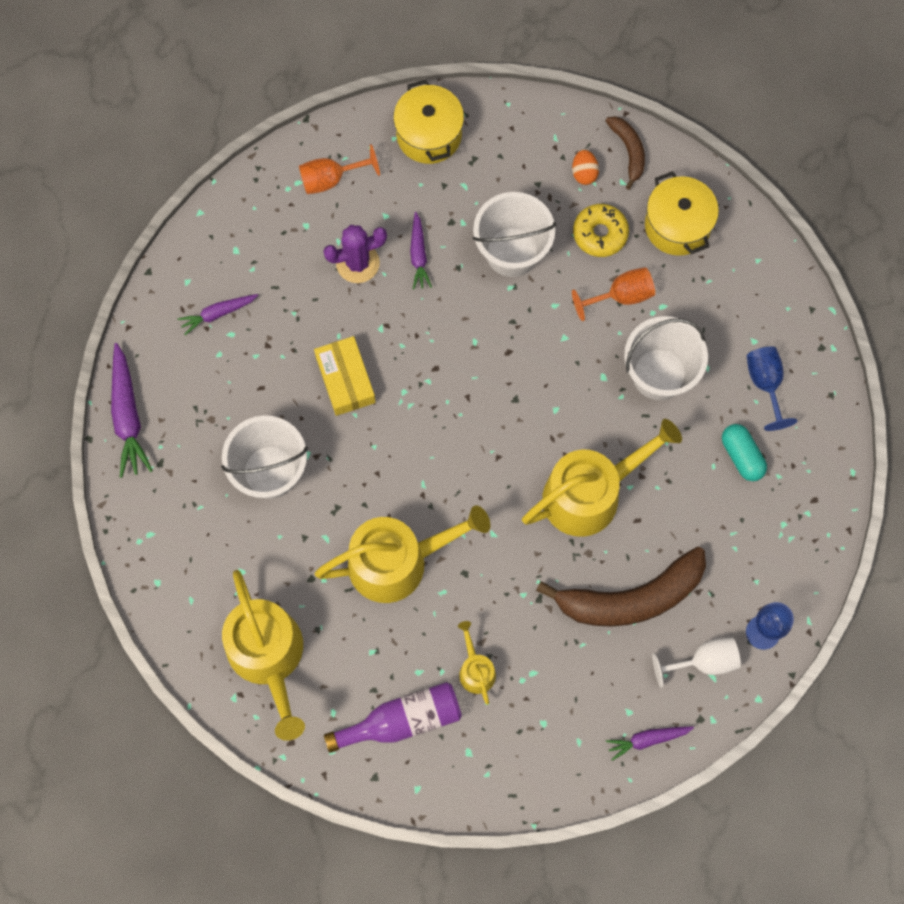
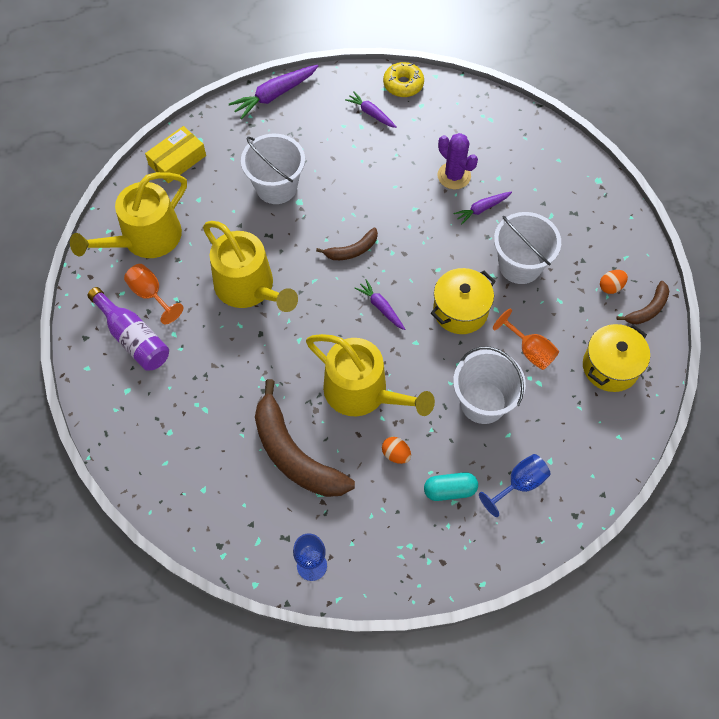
camera: 65 degrees right, 10 degrees down
orange goblet [299,144,380,194] -> orange goblet moved to [124,264,183,324]
yellow box [314,336,376,416] -> yellow box moved to [145,126,206,183]
yellow pot [393,80,464,164] -> yellow pot moved to [431,268,496,334]
yellow watering can [458,621,496,705] -> none
yellow donut [573,204,629,257] -> yellow donut moved to [383,62,424,97]
purple carrot [606,726,694,761] -> purple carrot moved to [354,279,405,330]
white goblet [652,637,741,688] -> none
turquoise capsule [722,424,767,481] -> turquoise capsule turned 45 degrees clockwise [424,472,478,501]
none -> brown banana [316,228,378,260]
none -> orange egg [382,437,411,464]

